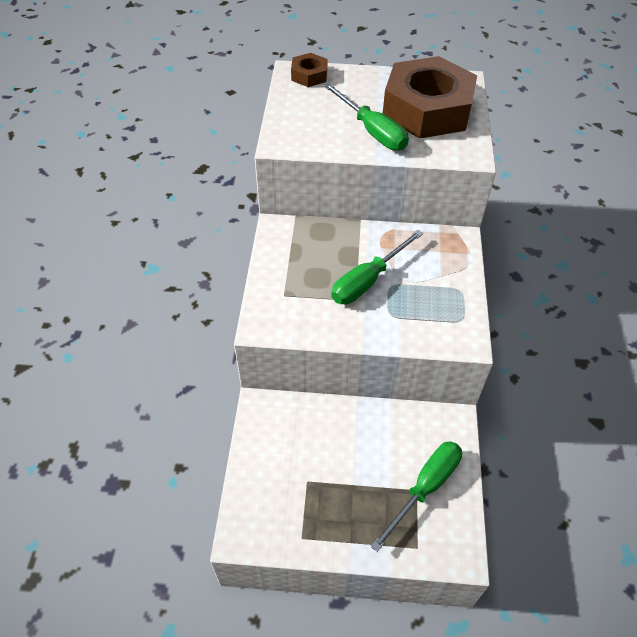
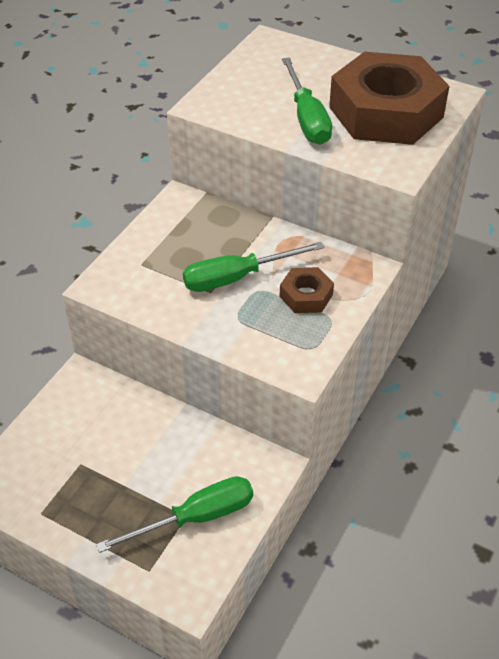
camera: 25 degrees right, 5 degrees down
brown nut [291,53,328,87] -> brown nut moved to [280,267,334,313]

